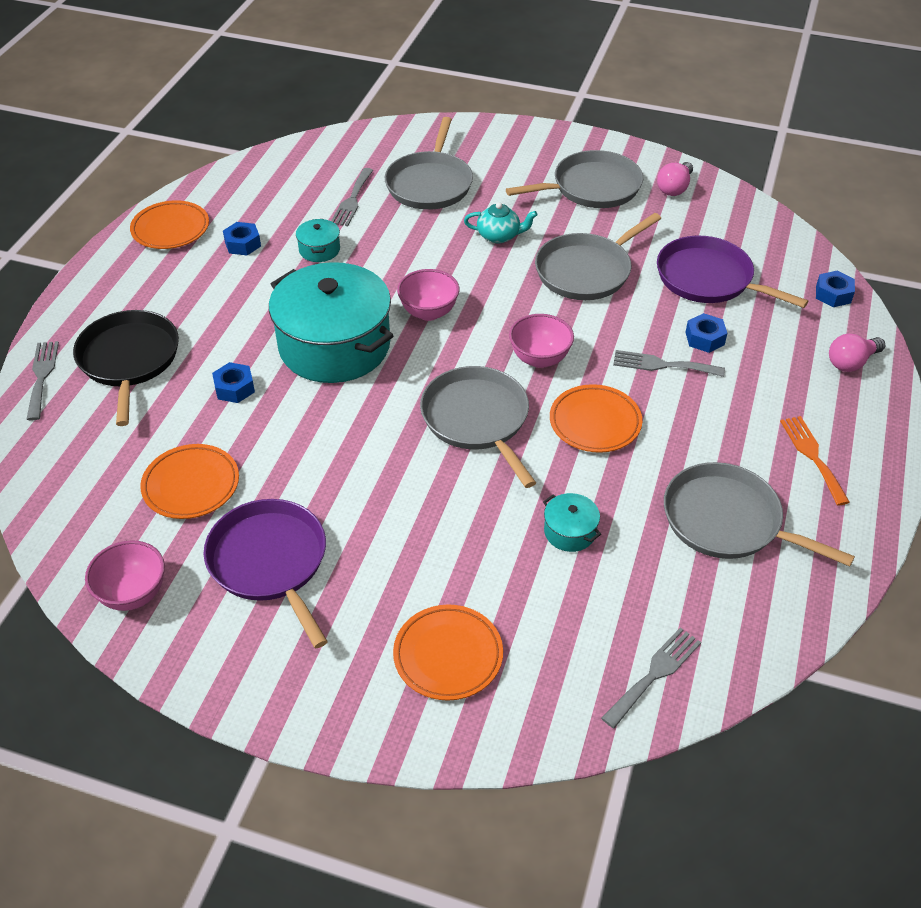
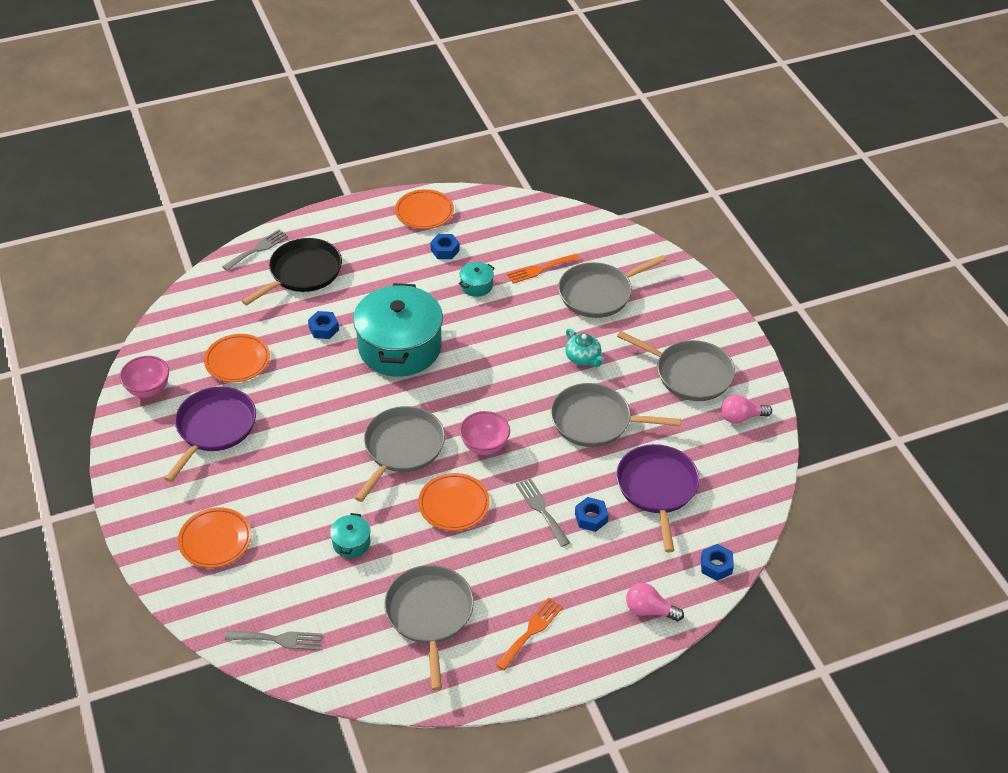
camera: 50 degrees right, 0 degrees up
grey fork [331,168,373,226] -> orange fork [507,254,580,284]
pink bowl [397,269,459,321] -> none

